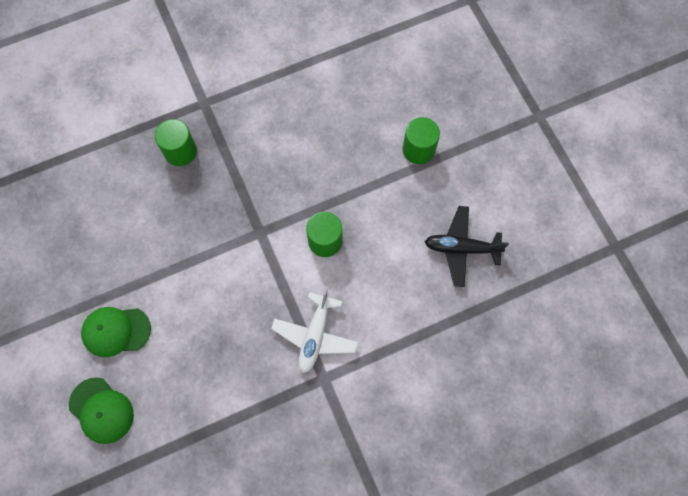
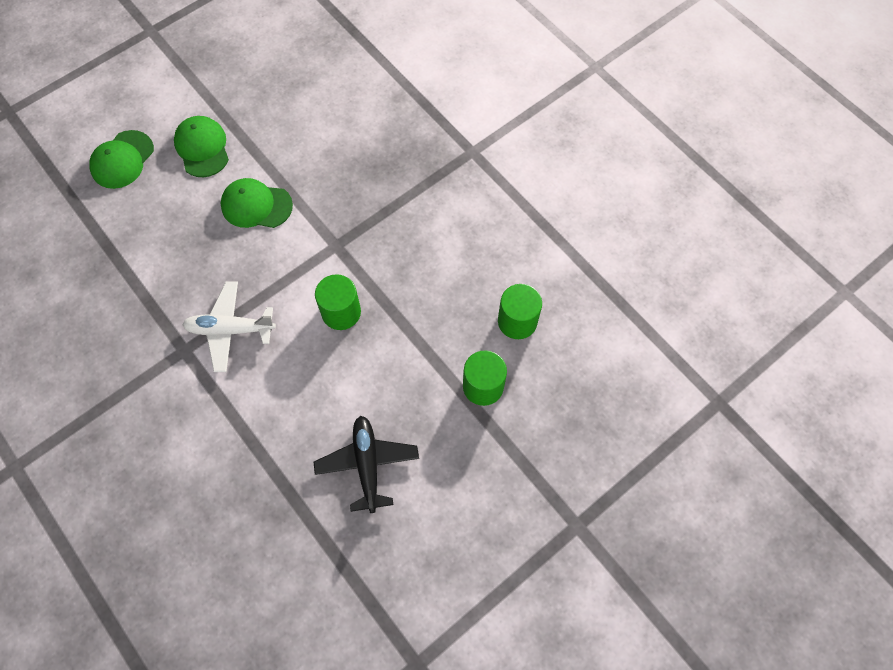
camera: 75 degrees right, 5 degrees down
green cylinder [155,119,197,166] -> green cylinder moved to [498,284,542,339]
none -> green cap [221,178,293,228]

